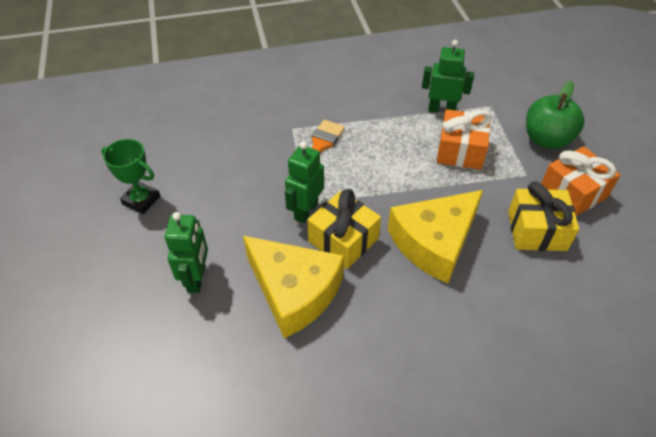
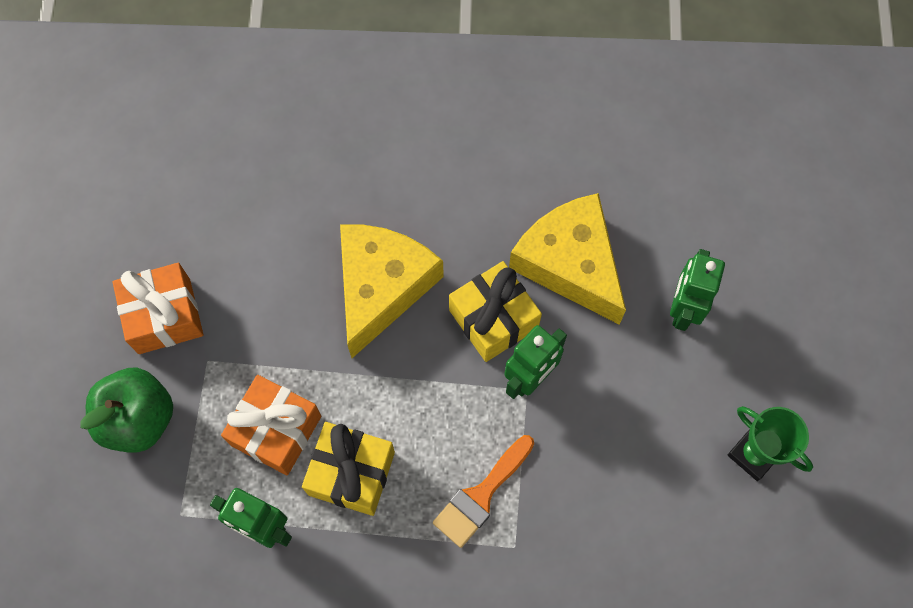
camera: 165 degrees left, 20 degrees up
yellow cheese [388,190,483,283] -> yellow cheese turned 45 degrees counterclockwise [340,225,444,358]
yellow gift [508,181,579,251] -> yellow gift moved to [302,422,395,516]

